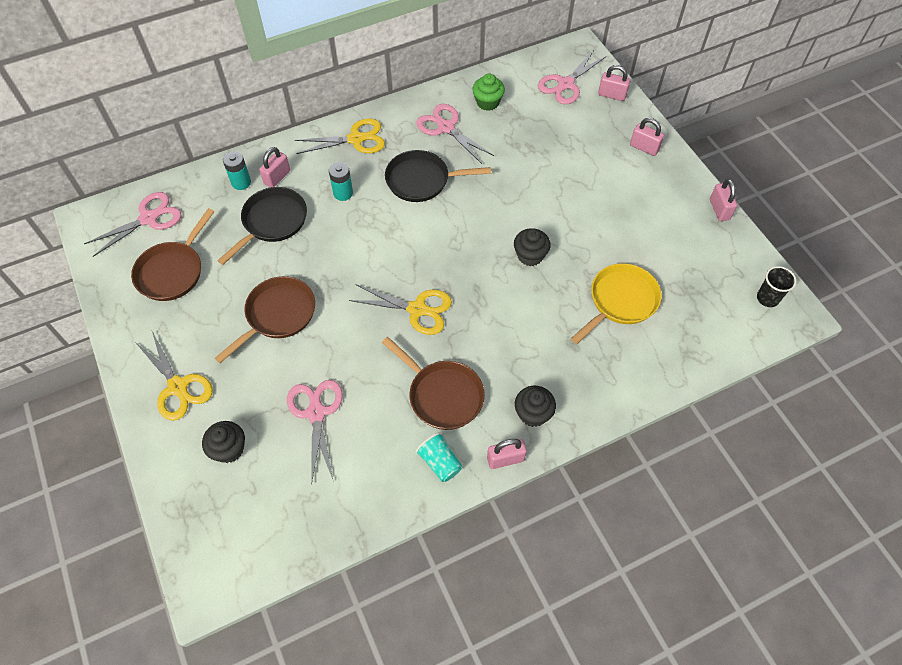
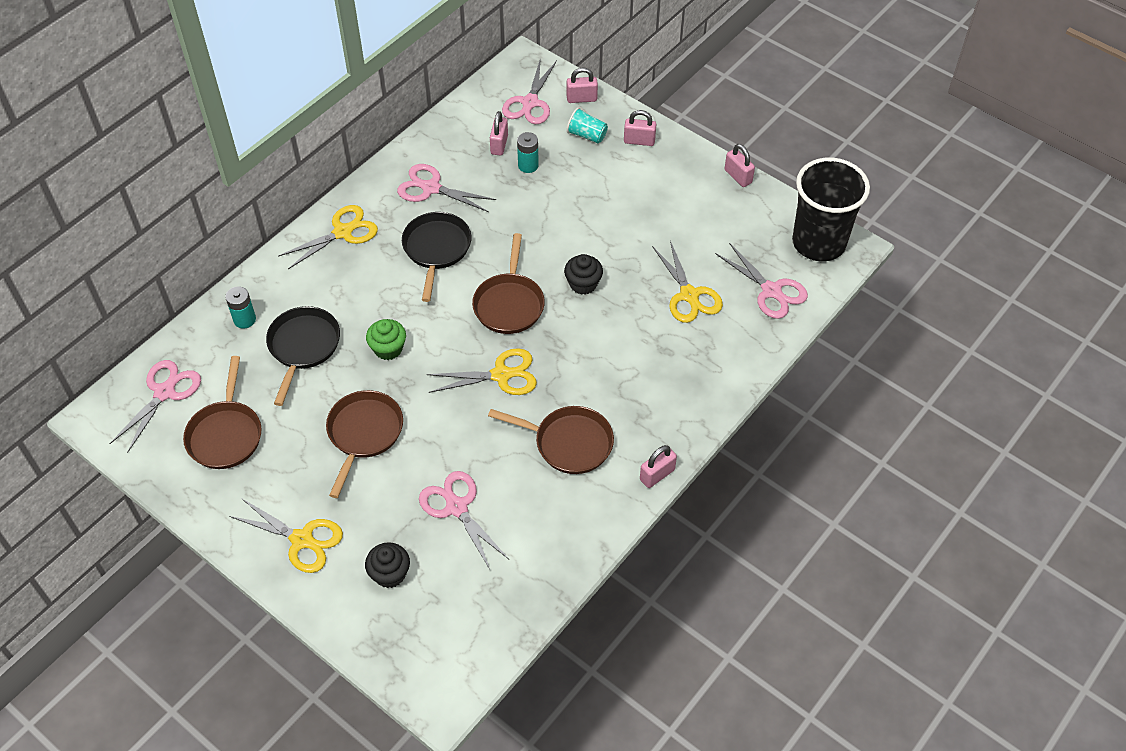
camera: 25 degrees left, 5 degrees down
pink padlock [259,147,290,188] -> pink padlock moved to [490,111,508,156]
turquoise battery [329,162,353,201] -> turquoise battery moved to [517,132,539,173]
black pan [385,150,491,202] -> black pan turned 120 degrees clockwise [402,212,471,302]
turquoise cup [415,432,462,482] -> turquoise cup moved to [567,108,608,143]
green cupcake [472,74,505,111] -> green cupcake moved to [366,319,406,360]
black cupcake [515,386,556,427] -> none
yellow pan [571,263,662,344] -> yellow scissors [652,241,723,323]
black cup [757,266,796,307] -> black cup [792,158,870,261], size x2.38
none -> brown pan [472,233,545,334]
none -> pink scissors [715,243,808,319]

